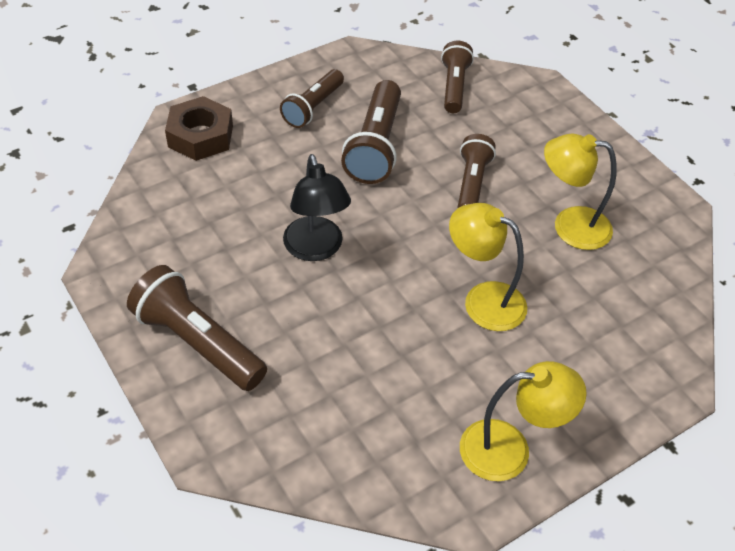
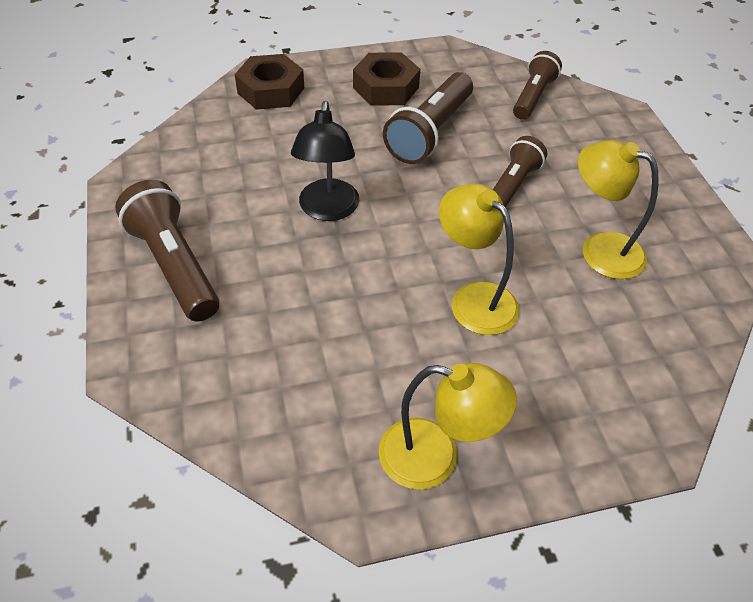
camera: 20 degrees right, 0 degrees up
brown flashlight [280,69,344,128] -> brown nut [353,52,420,106]

